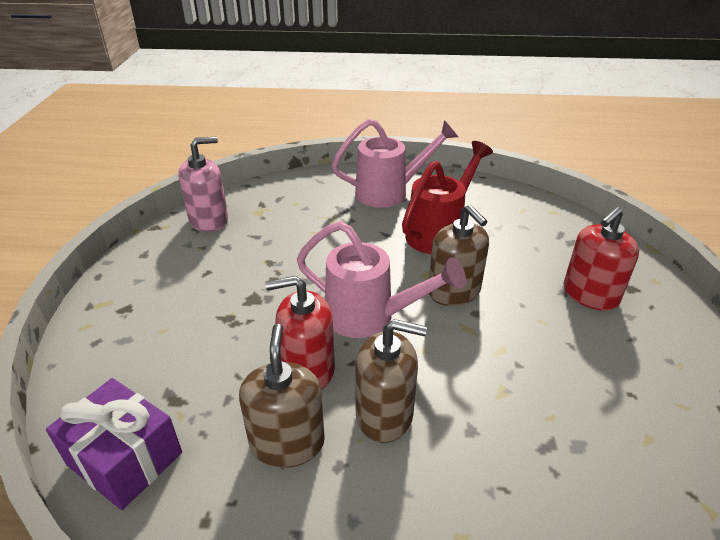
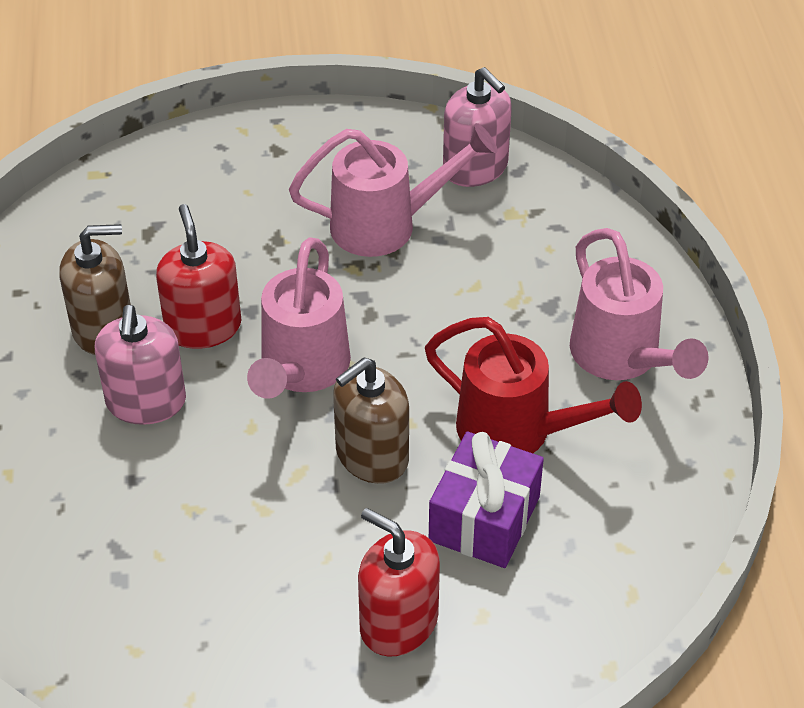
camera: 80 degrees right, 10 degrees up
purple gift [46,378,182,510] -> purple gift moved to [429,431,544,568]
brown soap dispenser [355,319,427,443] -> pink soap dispenser [95,305,186,425]
none -> pink watering can [289,123,497,257]

